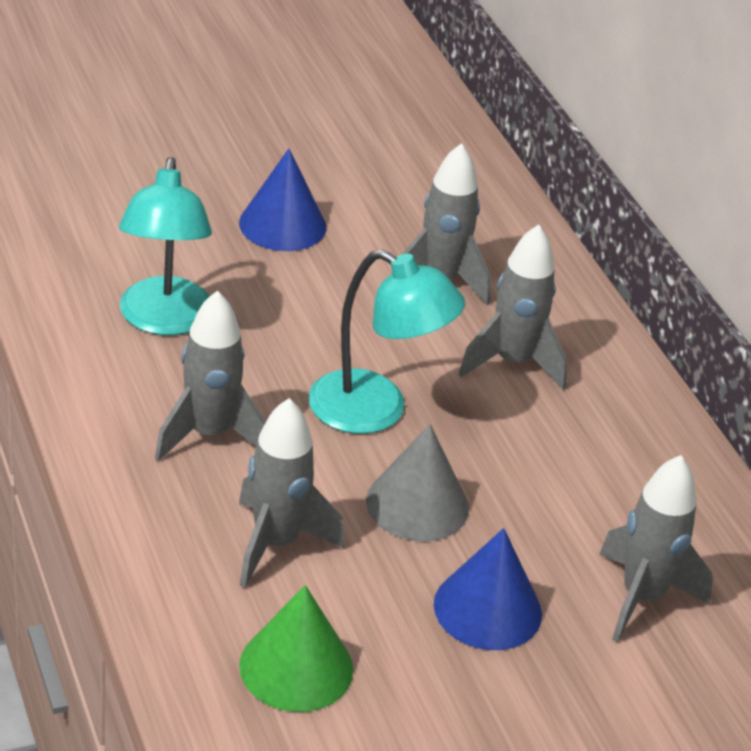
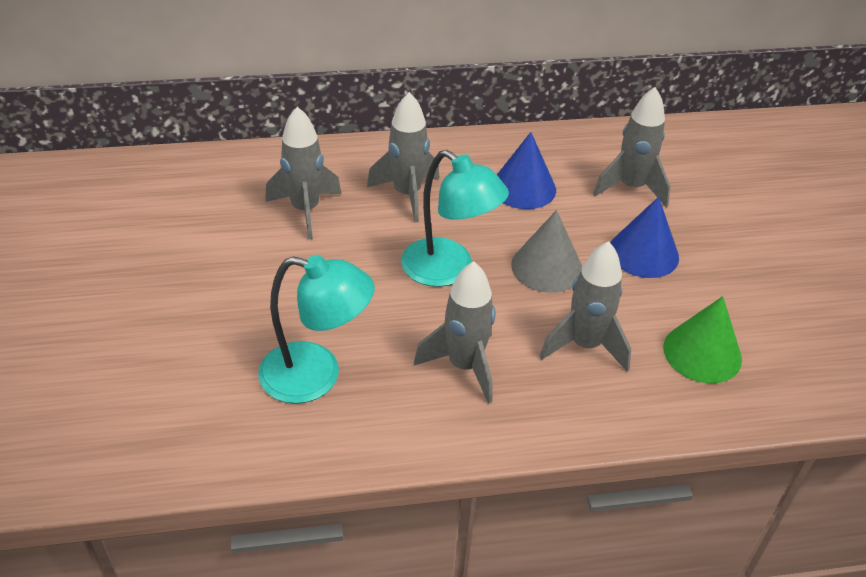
camera: 75 degrees left, 5 degrees up
blue cone [239,149,327,251] -> blue cone moved to [497,132,556,209]
turquoise lamp [308,250,466,434] -> turquoise lamp turned 90 degrees clockwise [401,150,509,287]

